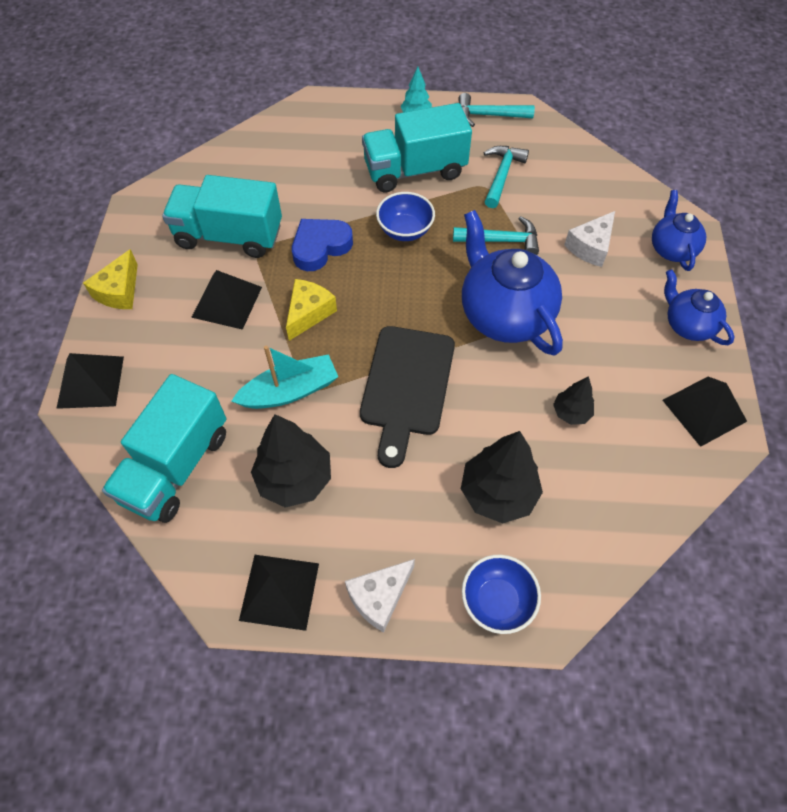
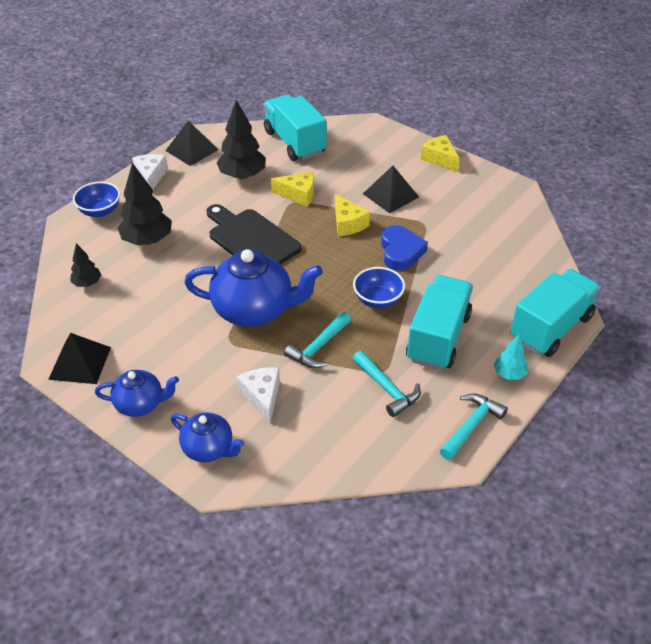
camera: 125 degrees right, 15 degrees down
black pyramid [56,353,124,409] -> none
turquoise truck [162,175,282,258] -> turquoise truck moved to [510,269,601,357]
turquoise boat [232,346,338,409] -> yellow cheese [271,172,314,207]
black tree [553,376,594,425] -> black tree moved to [70,243,101,287]

